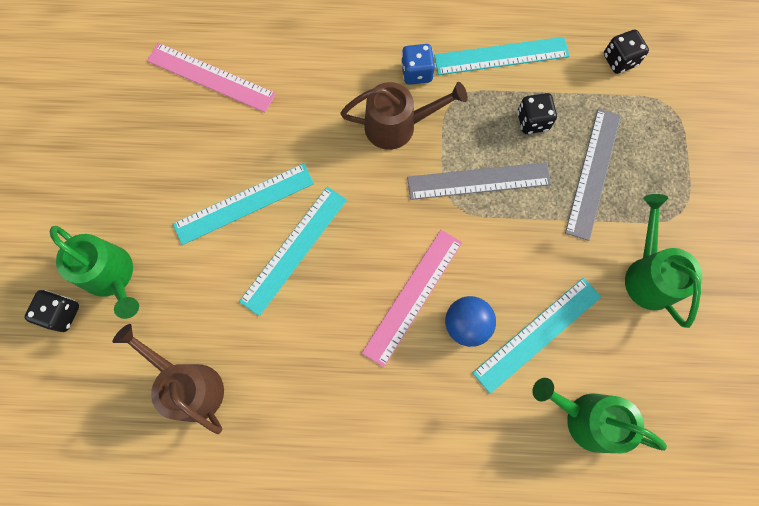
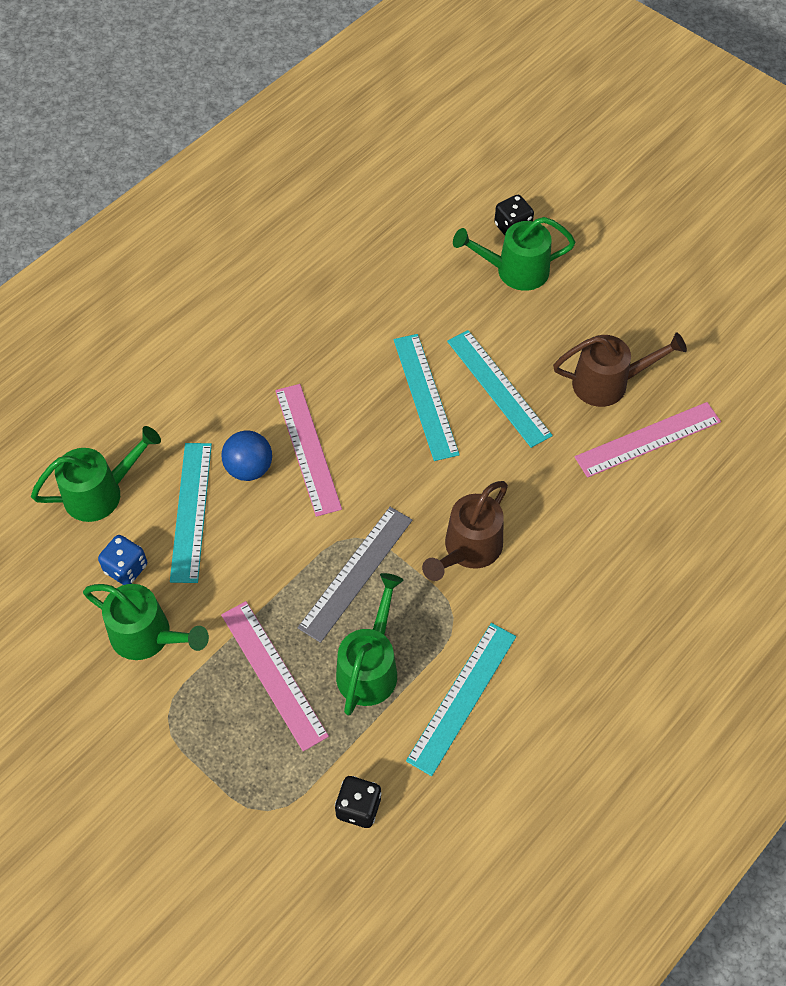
camera: 130 degrees right, 15 degrees down
brown watering can [113,324,224,434] -> brown watering can moved to [553,332,687,407]
turquoise ruler [173,163,314,245] -> turquoise ruler turned 45 degrees counterclockwise [447,330,553,448]
blue dice [401,44,435,85] -> blue dice moved to [98,535,147,585]
black dice [517,93,557,134] -> green watering can [336,573,403,715]
grey ruler [565,109,621,241] -> pink ruler [221,601,329,751]

